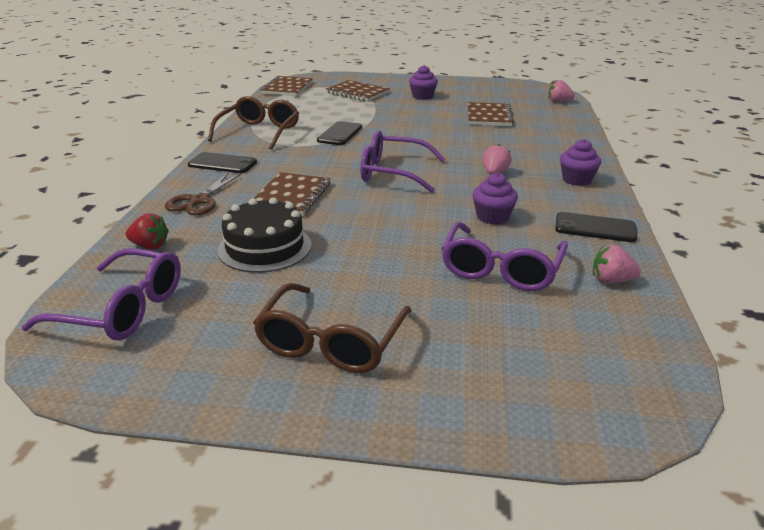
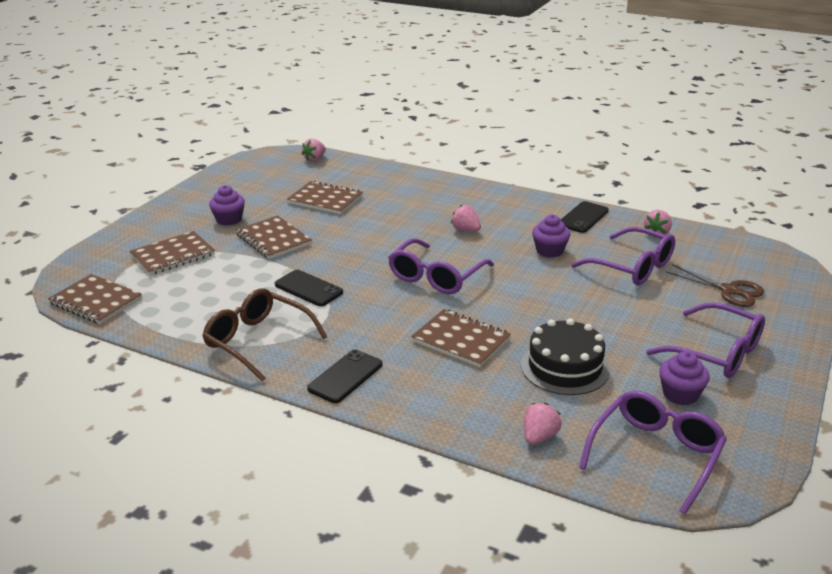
camera: 70 degrees left, 0 degrees up
red strawberry [126,213,169,250] -> pink strawberry [524,403,561,445]
brown scissors [165,172,242,215] -> brown scissors moved to [665,264,764,307]
brown glasses [253,283,412,373] -> purple glasses [646,302,765,378]
purple cupcake [560,139,601,186] -> purple cupcake moved to [659,351,710,405]
none -> brown notebook [236,215,312,259]

